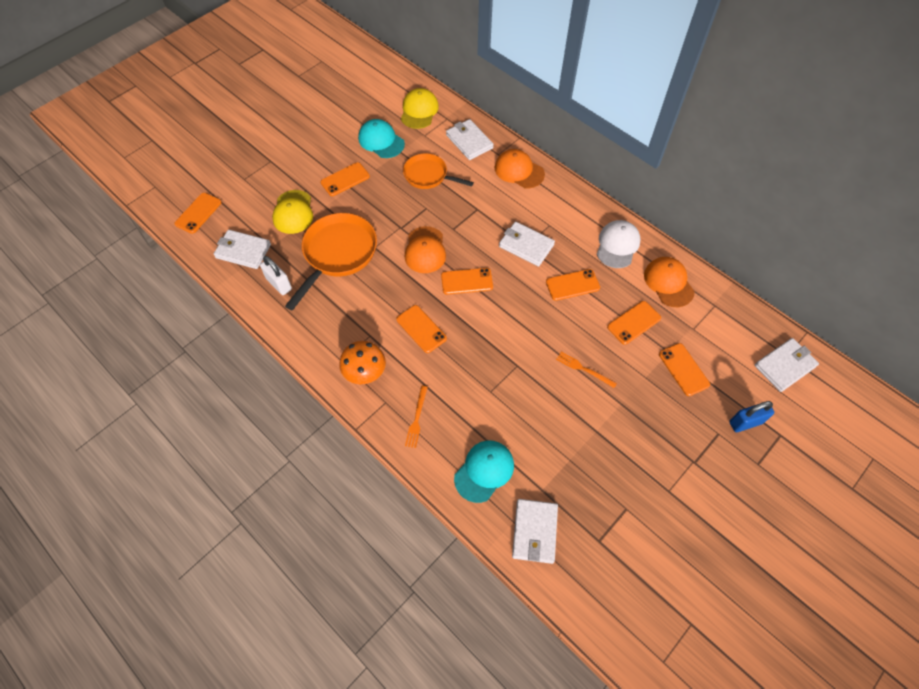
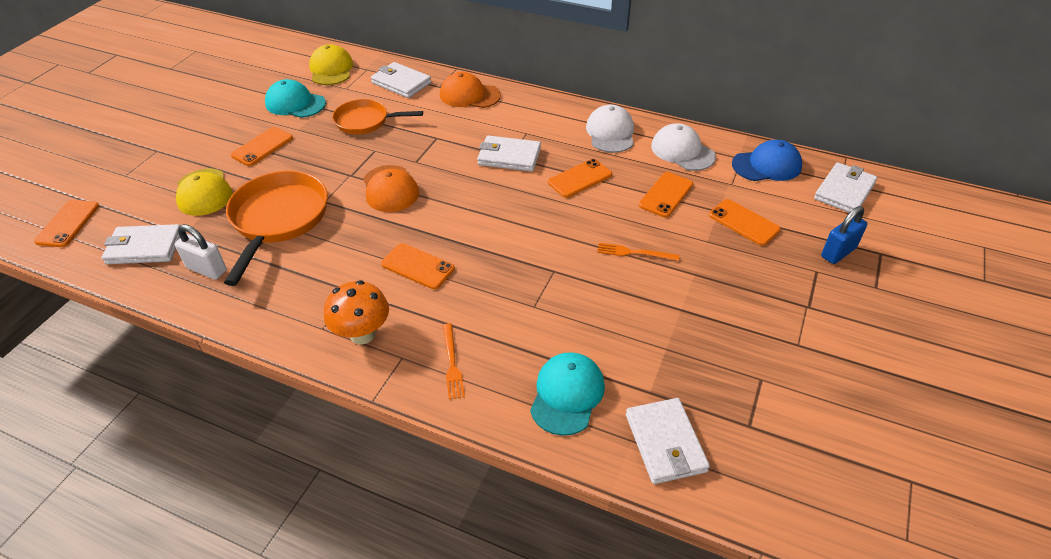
camera: 20 degrees left, 15 degrees down
orange phone [441,268,493,295] -> none
orange cap [644,257,695,307] -> white cap [651,123,716,171]
none -> blue cap [732,140,802,181]

